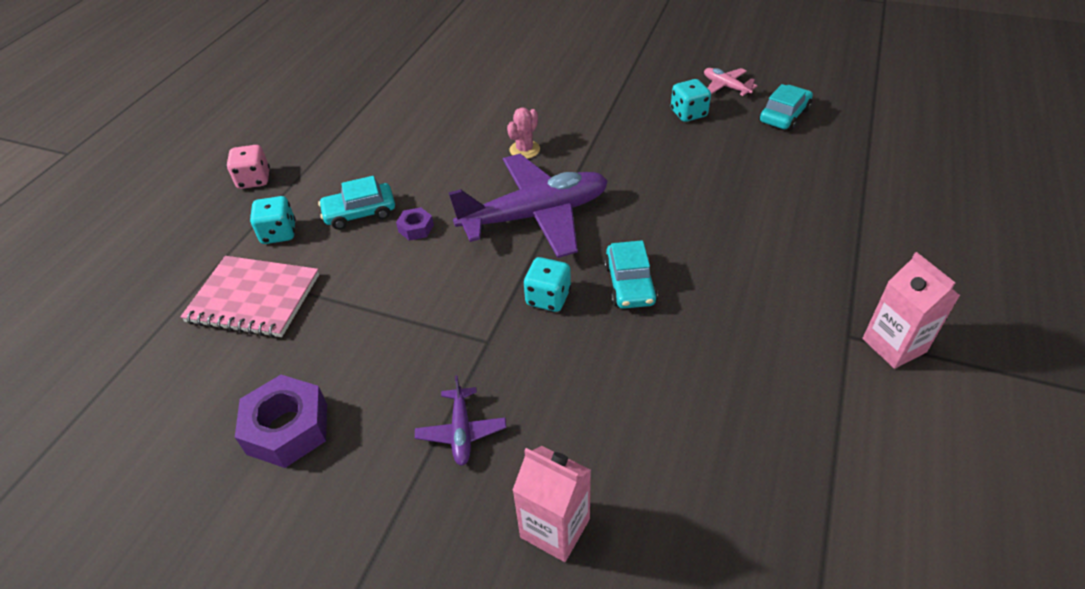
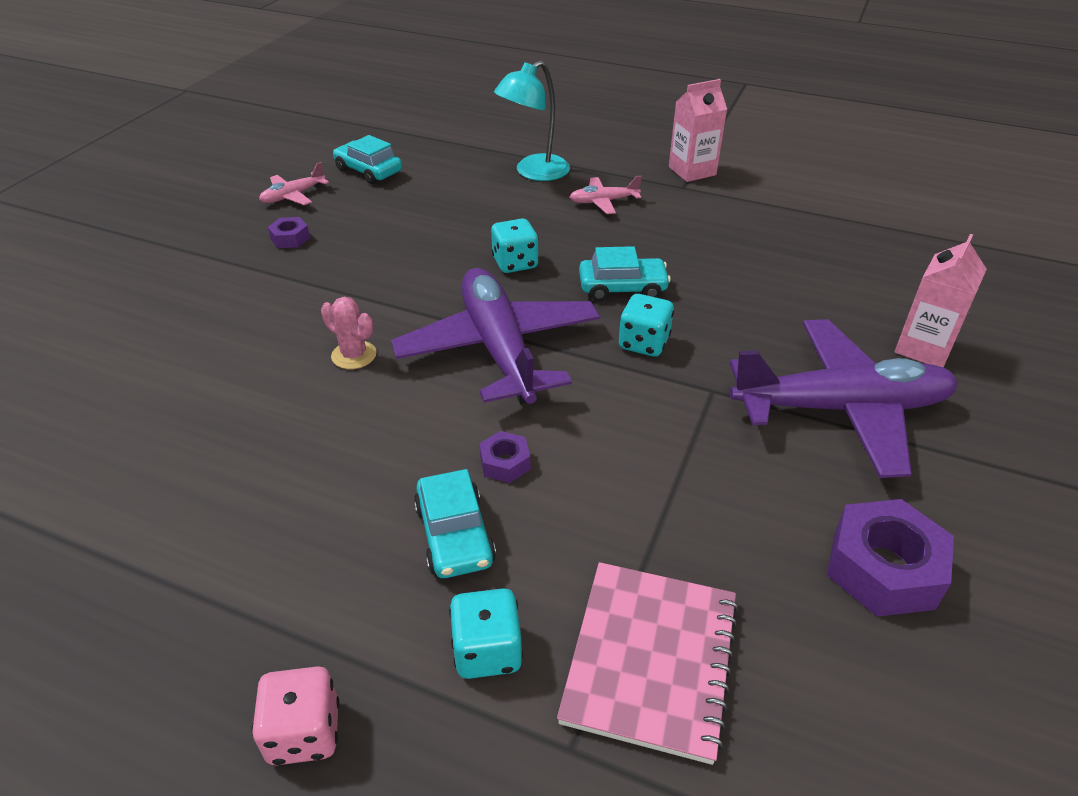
camera: 90 degrees left, 5 degrees down
purple plane [415,375,506,466] -> purple plane [730,319,958,478], size x2.28
turquoise dice [671,79,711,122] -> turquoise dice moved to [491,219,539,273]
none -> purple nut [268,217,310,248]
none -> turquoise lamp [494,61,570,181]
none -> pink plane [570,176,642,214]

